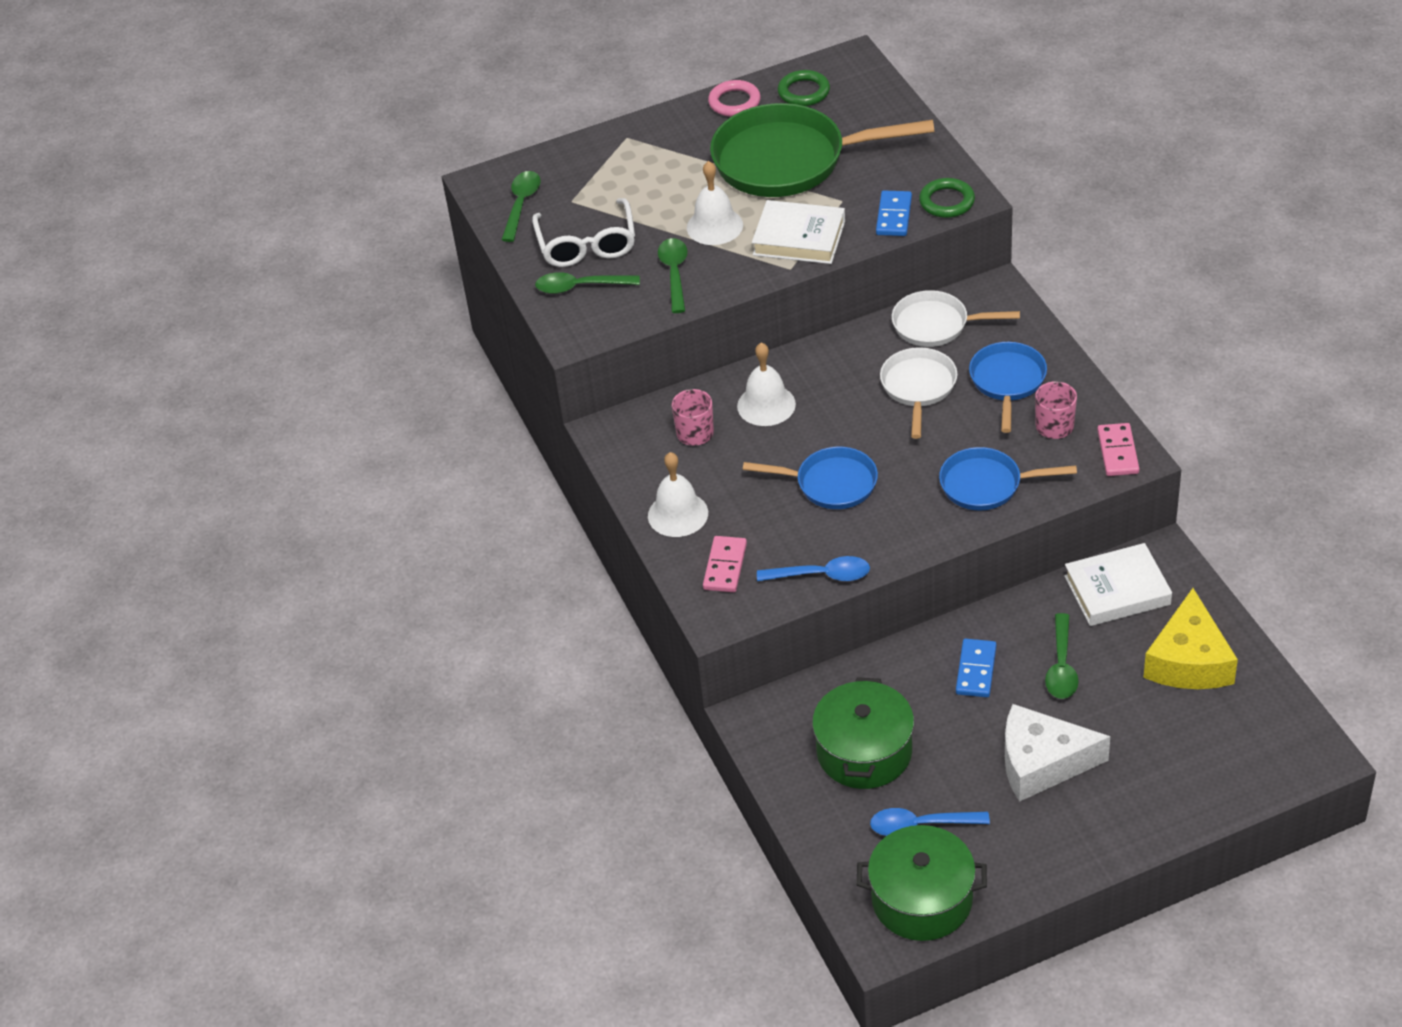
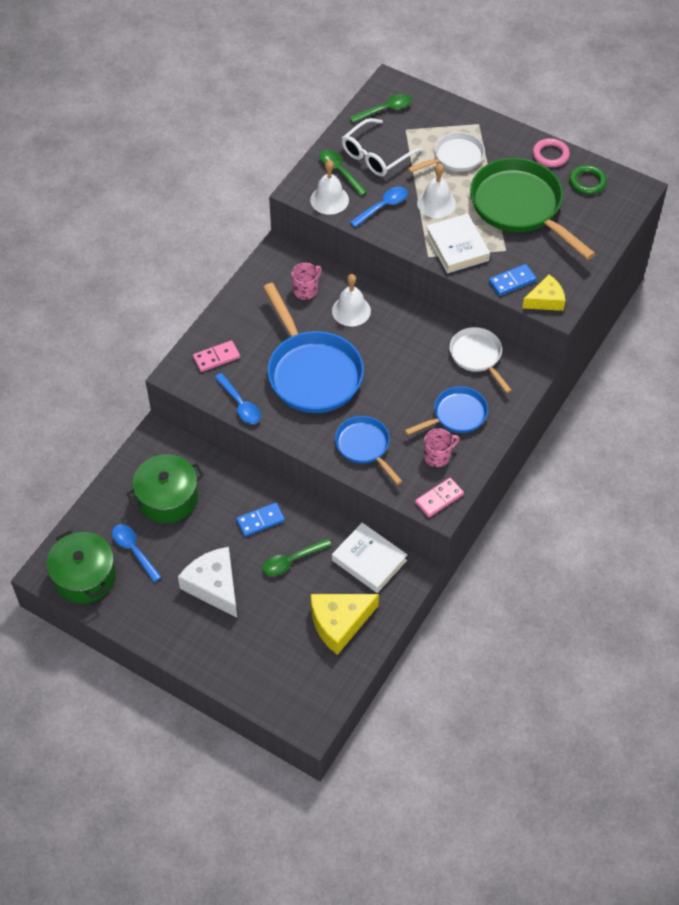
camera: 50 degrees right, 10 degrees up
white bell [648,452,708,537] -> white bell moved to [310,160,349,215]
green spoon [658,238,688,313] -> blue spoon [350,187,408,227]
blue pan [743,447,878,509] -> blue pan [263,283,364,413], size x1.81
white pan [880,347,958,439] -> white pan moved to [408,132,485,172]
green ring [919,178,975,218] -> yellow cheese [522,275,565,311]

